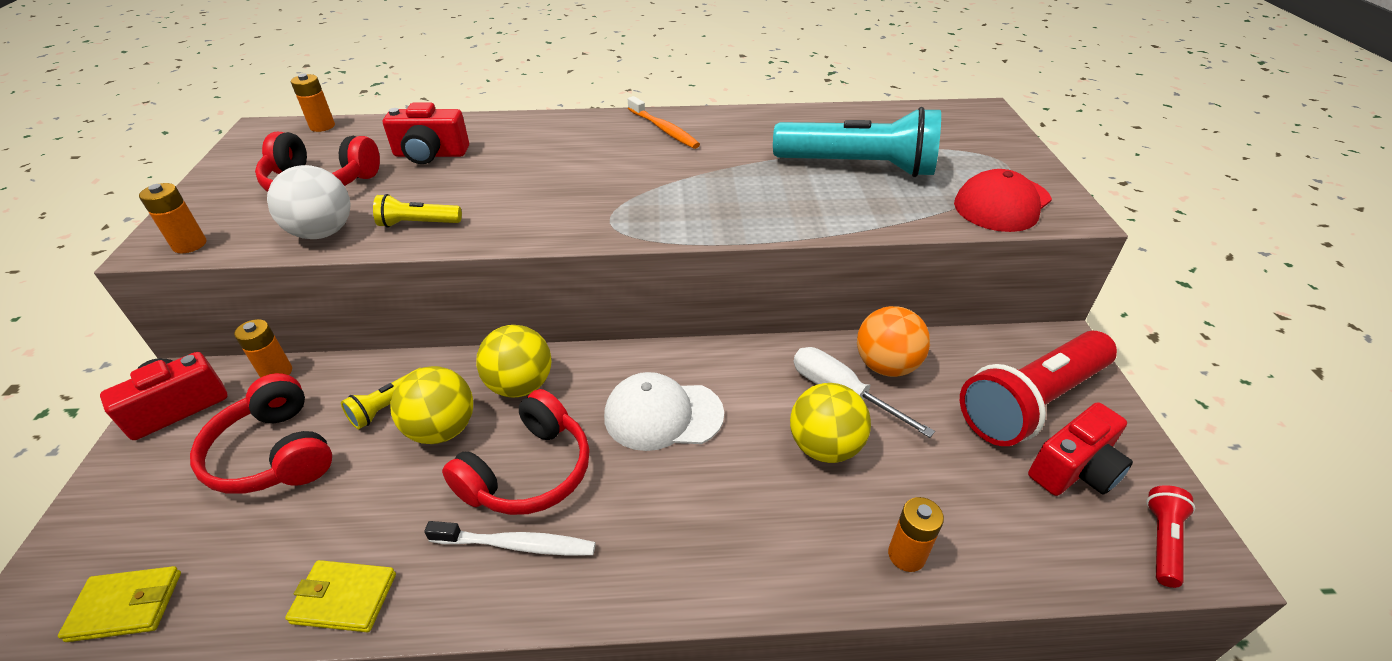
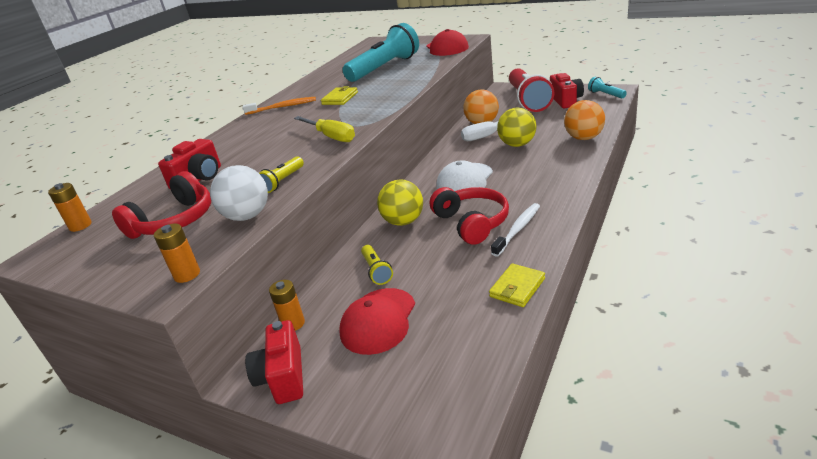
camera: 55 degrees left, 10 degrees down
yellow wallet [58,566,181,642] -> yellow wallet moved to [321,86,358,105]
red headphones [190,373,332,494] -> red cap [339,288,415,355]
yellow ball [390,366,473,444] -> none
orange battery [888,497,944,572] -> orange ball [564,100,605,140]
red flashlight [1146,485,1195,588] -> turquoise flashlight [588,77,627,99]
none -> yellow screwdriver [294,116,355,142]

